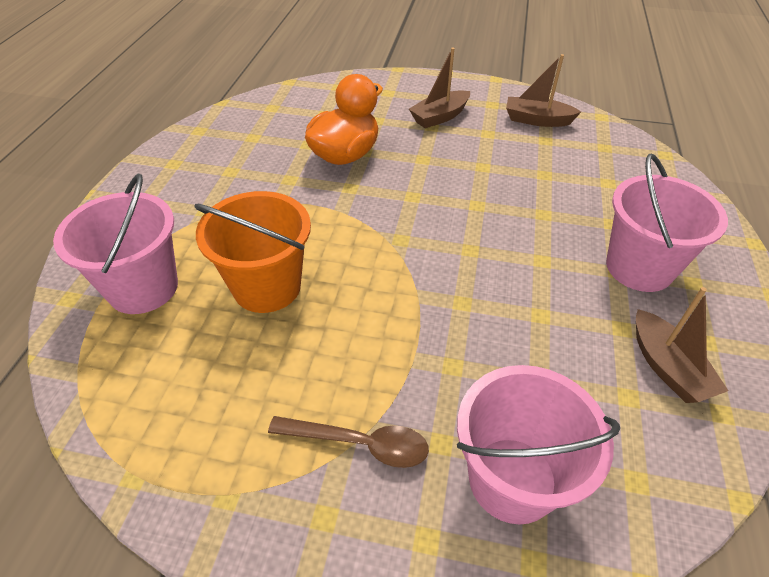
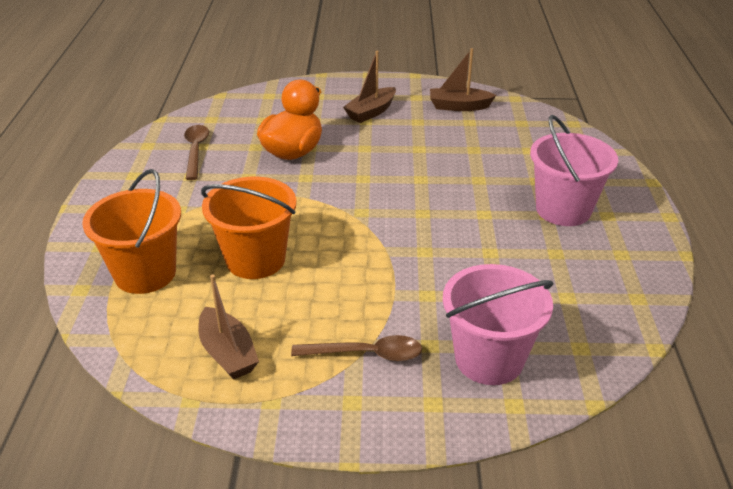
camera: 10 degrees left, 10 degrees down
pink bucket [53,174,178,314] -> orange bucket [82,169,181,294]
brown boat [636,287,729,403] -> brown boat moved to [198,274,259,380]
none -> brown spoon [184,125,209,180]

